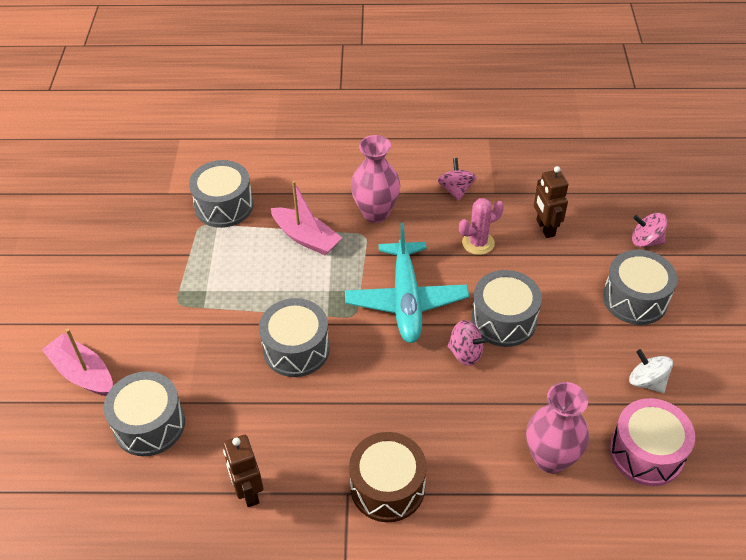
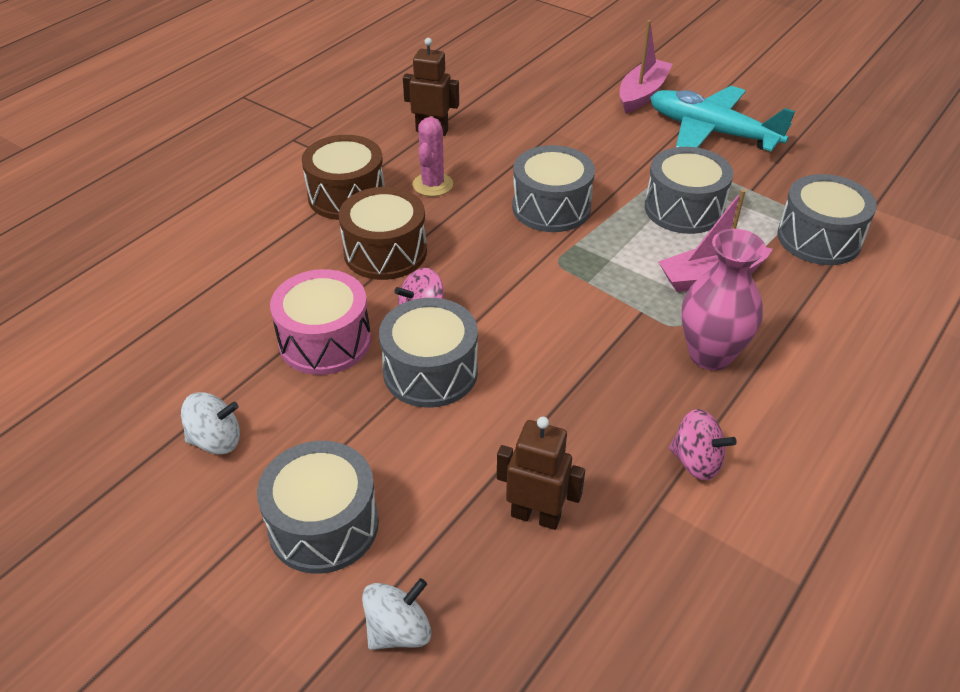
camera: 125 degrees right, 5 degrees down
pink boat [42,329,113,396] -> pink boat turned 45 degrees counterclockwise [620,20,673,113]
grey drum [104,371,185,456] -> grey drum moved to [645,147,733,234]
turquoise plane [345,223,469,343] -> turquoise plane moved to [650,86,795,152]
pink cactus [459,198,504,255] -> pink cactus moved to [412,117,453,197]
pink vase [526,382,589,474] -> none
pink drum [610,398,695,486] -> pink drum moved to [270,269,371,375]
pink spinning top [632,213,667,247] -> white spinning top [362,578,431,650]
none -> brown drum [339,187,427,280]

